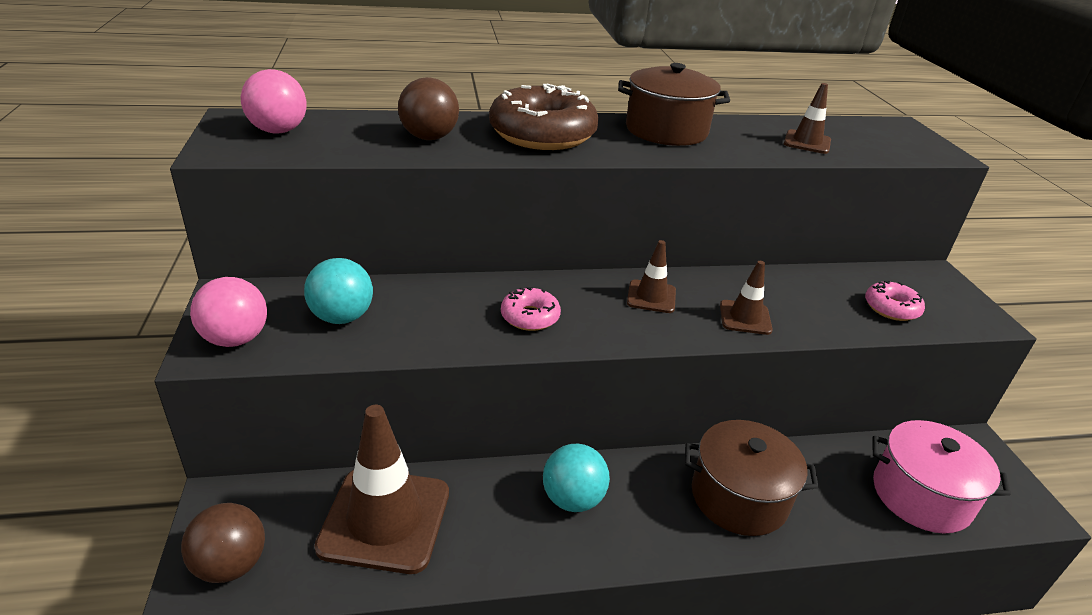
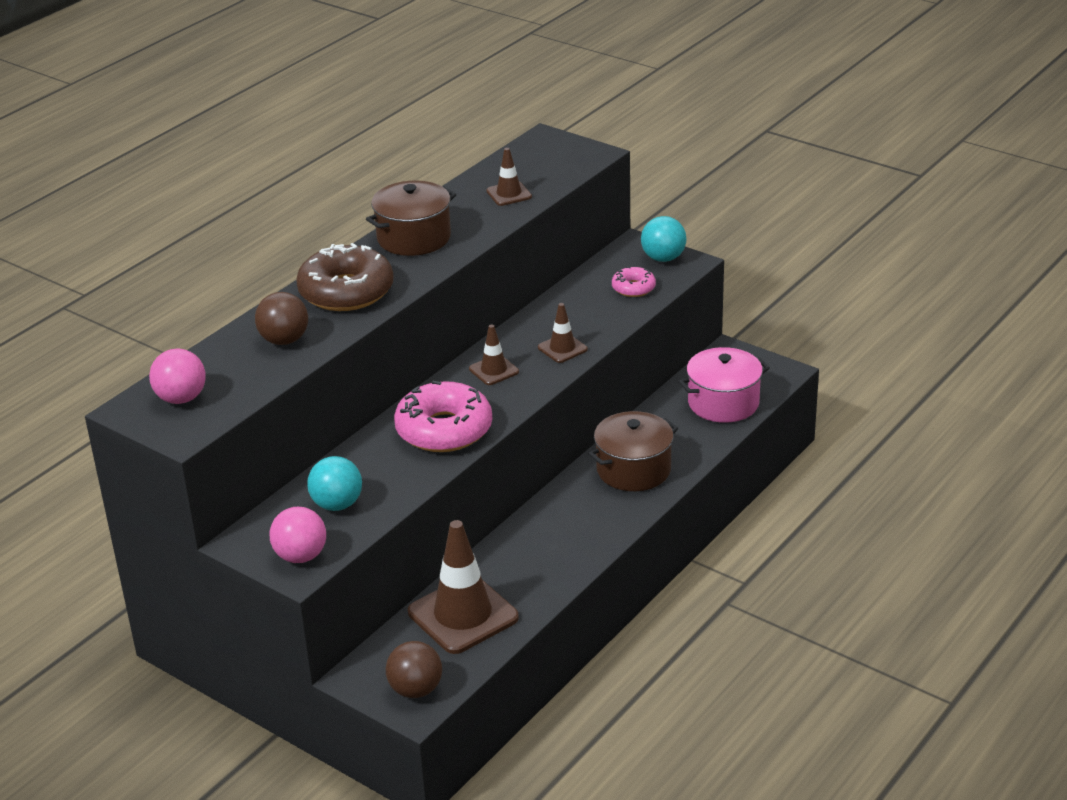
camera: 40 degrees left, 0 degrees up
pink donut [501,287,561,331] -> pink donut [394,381,492,452], size x1.99
turquoise ball [543,444,610,512] -> turquoise ball moved to [641,216,687,262]

